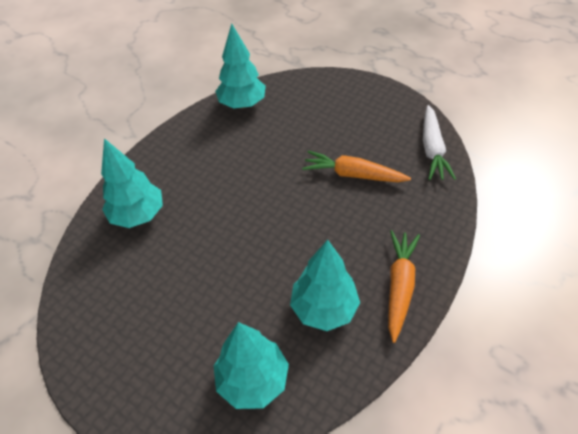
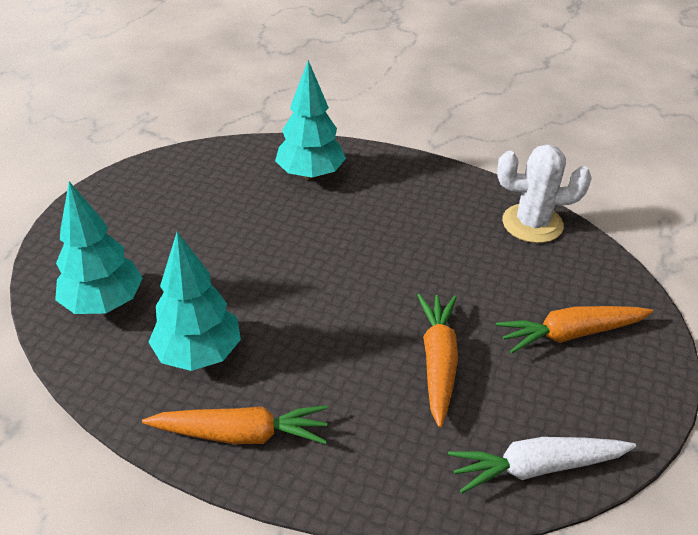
camera: 75 degrees right, 10 degrees down
turquoise tree [215,23,266,109] -> white cactus [497,144,592,243]
none -> orange carrot [496,306,653,354]

